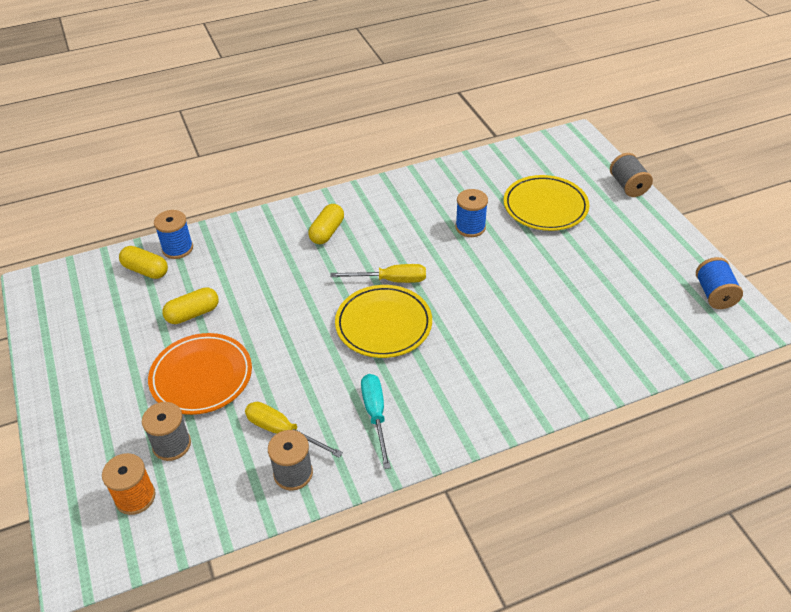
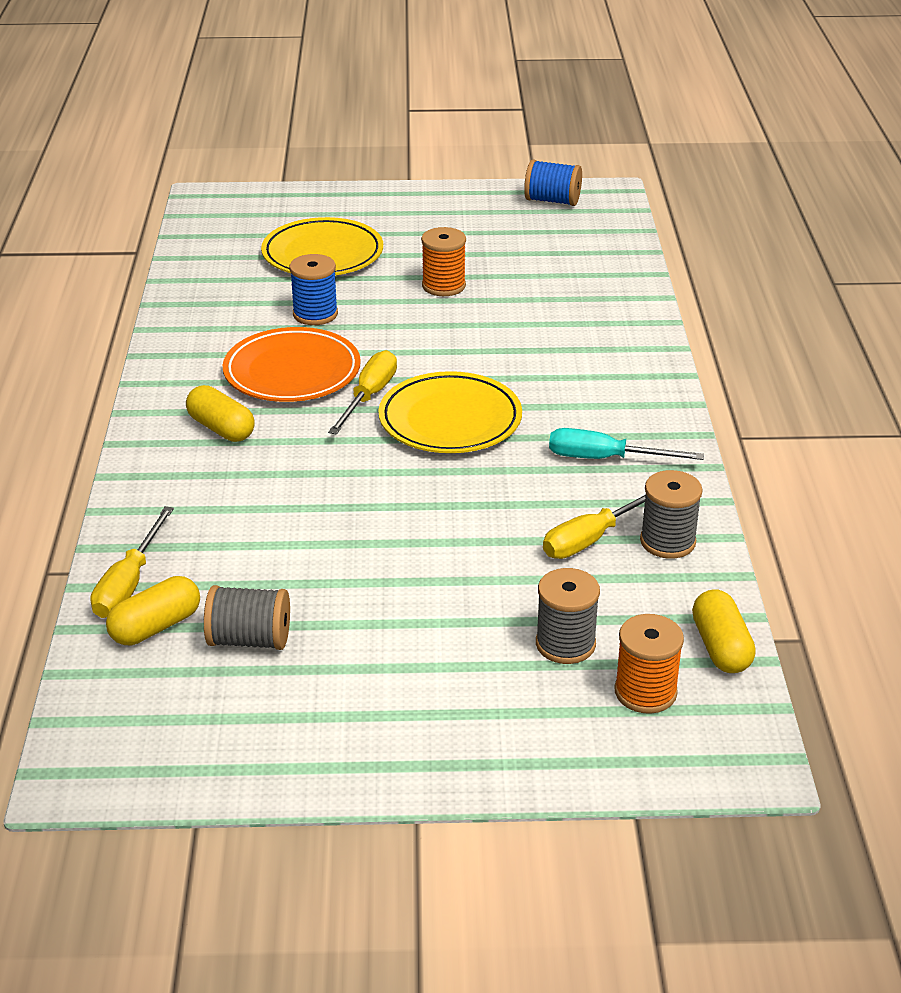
camera: 70 degrees left, 10 degrees down
orange plate [148,333,252,415] -> orange plate moved to [223,327,361,402]
blue spool [154,210,193,259] -> yellow screwdriver [90,506,174,618]
yellow capsule [162,287,219,324] -> yellow capsule moved to [692,589,756,673]
grey spool [610,153,653,197] -> grey spool moved to [204,585,290,650]
none -> orange spool [421,227,466,296]

